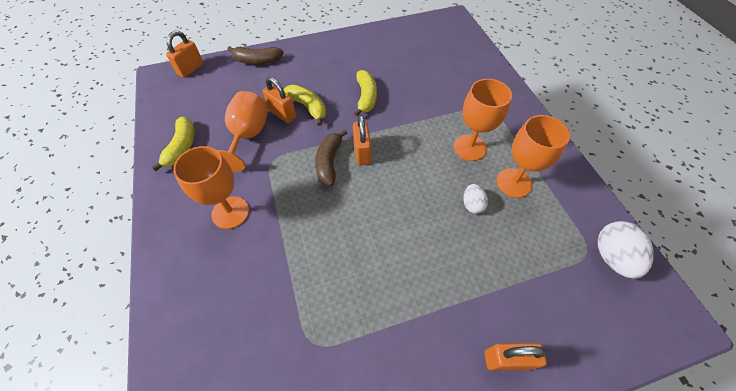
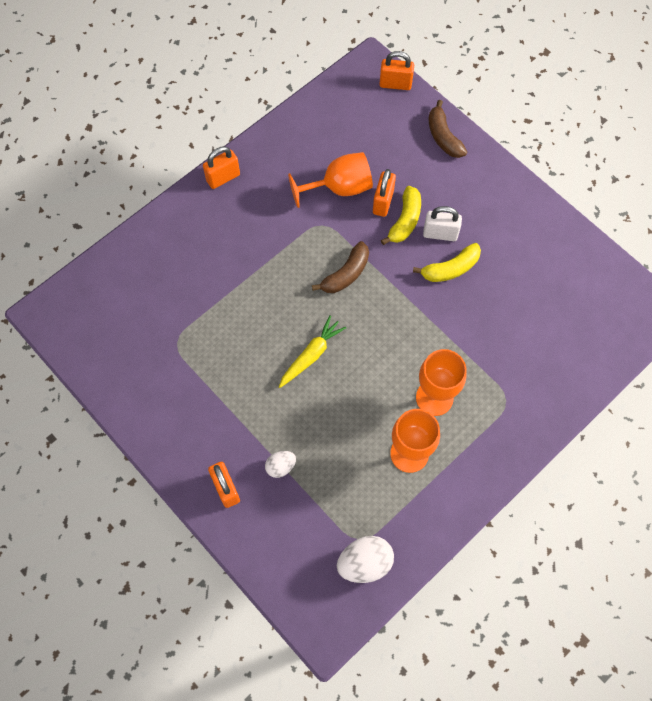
camera: 65 degrees right, 10 degrees up
yellow banana [152,117,194,171] -> none
orange goblet [173,146,249,229] -> none
brown banana [315,129,347,186] -> brown banana turned 150 degrees clockwise [312,241,369,293]
orange padlock [353,115,371,165] -> orange padlock moved to [203,146,240,189]
white egg [464,184,488,214] -> white egg moved to [265,451,296,478]
none -> yellow carrot [279,315,346,388]
none -> white padlock [423,206,462,241]

